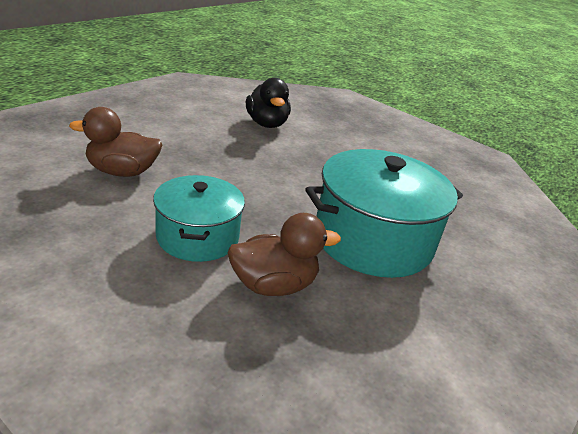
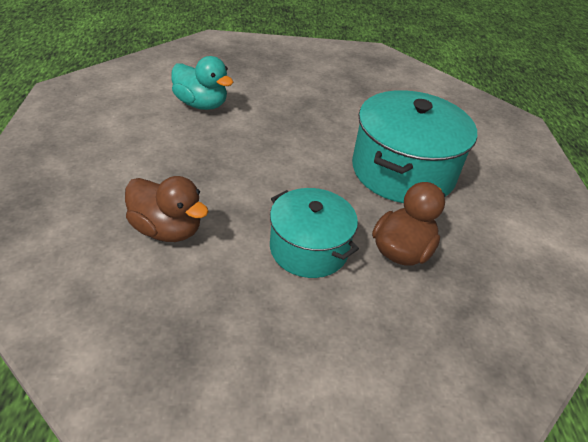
camera: 40 degrees left, 10 degrees up
brown duck [69,107,162,177] -> brown duck turned 105 degrees counterclockwise [125,176,209,242]
black duck [246,78,291,128] -> turquoise duck [171,56,233,110]

